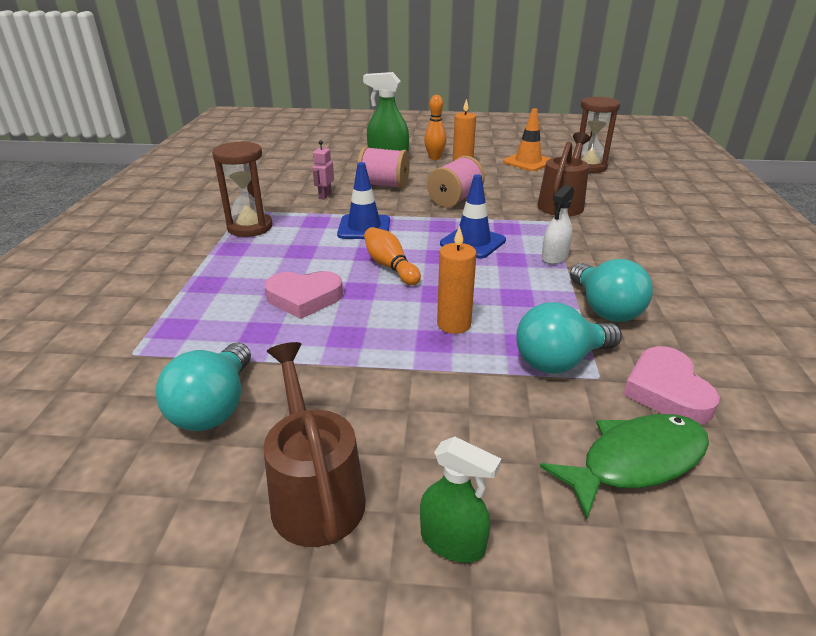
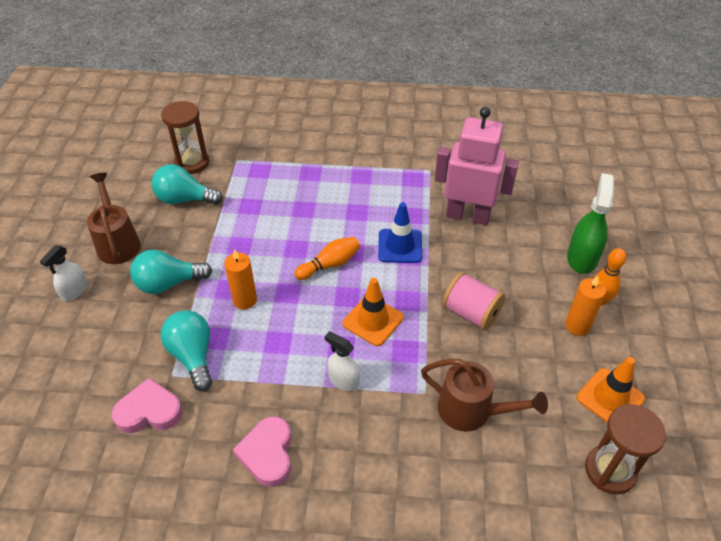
camera: 90 degrees right, 15 degrees up
brown hourglass [212,141,273,237] -> brown hourglass moved to [161,101,209,174]
brown watering can [263,342,366,547] -> brown watering can turned 90 degrees counterclockwise [87,173,141,264]
pink heart [264,271,343,319] -> pink heart moved to [233,416,291,487]
pink robot [312,140,334,200] -> pink robot [435,107,519,225], size x2.50
pink spool [358,147,410,189] -> none
green spray bottle [420,437,501,563] -> white spray bottle [40,246,87,301]
blue traffic cone [440,174,506,259] -> orange traffic cone [343,278,403,346]
green fish [540,414,709,519] -> none
turquoise light bulb [570,259,653,322] -> turquoise light bulb moved to [130,250,212,294]

